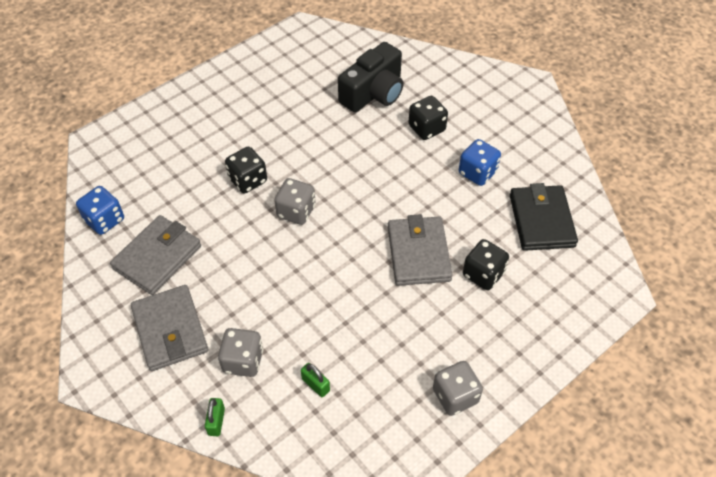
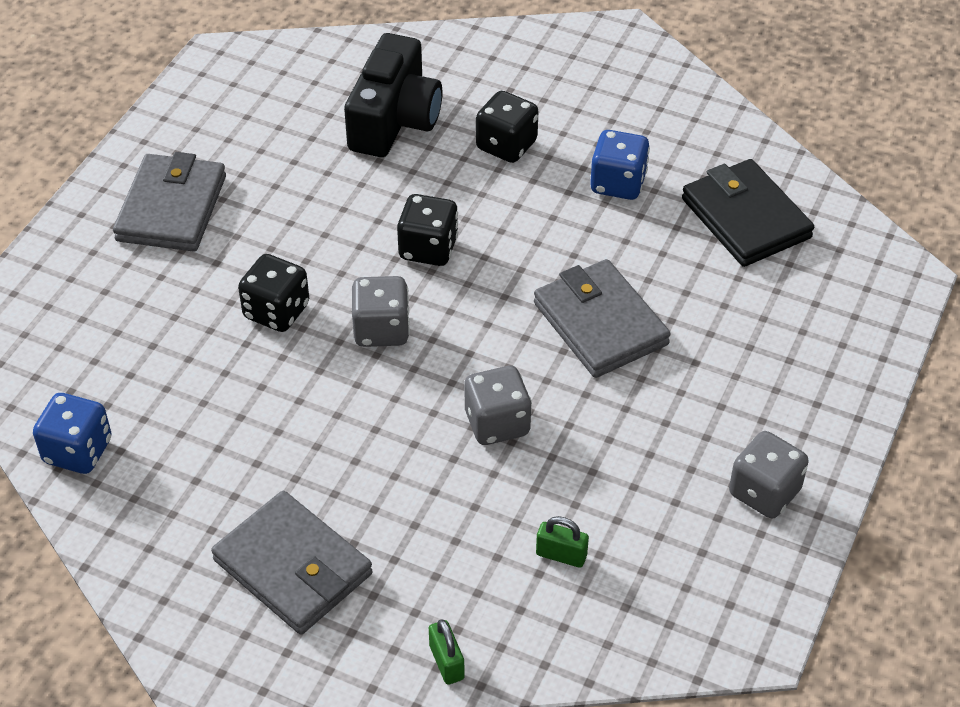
camera: 25 degrees left, 5 degrees down
grey wallet [110,215,201,295] -> grey wallet moved to [113,152,226,252]
grey dice [218,328,263,377] -> grey dice moved to [464,366,532,445]
black dice [463,239,509,290] -> black dice moved to [397,194,458,266]

